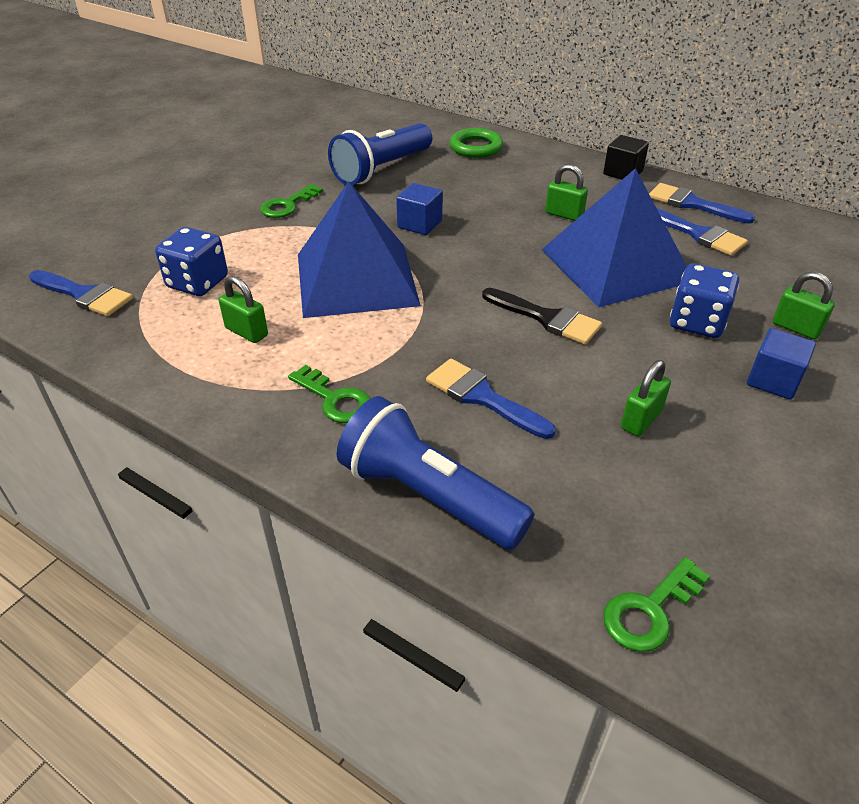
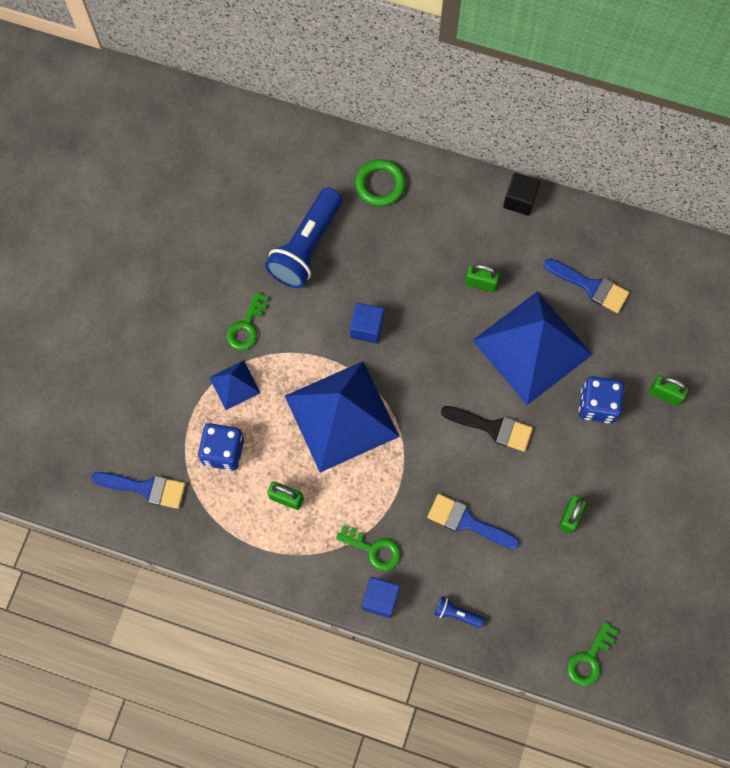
camera: 15 degrees left, 30 degrees up
blue flashlight [337,396,535,550] -> blue flashlight [435,596,484,628], size x0.42
blue brush [649,183,755,224] -> none
blue cube [747,328,816,400] -> blue cube moved to [362,577,400,618]
none -> blue pyramid [209,360,261,410]

